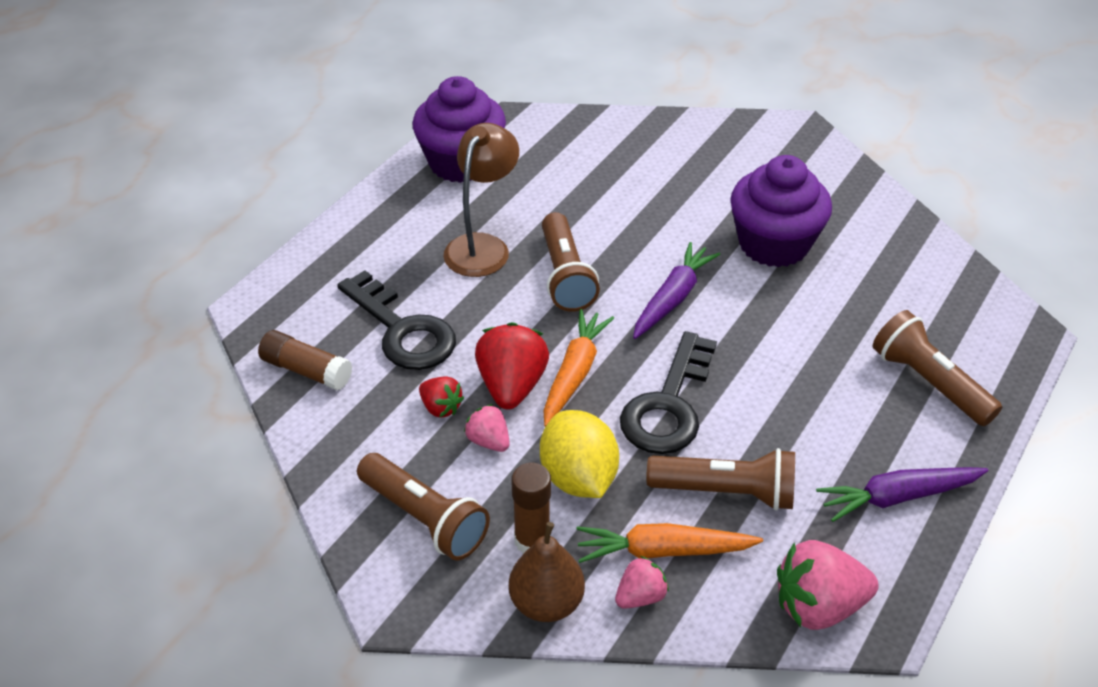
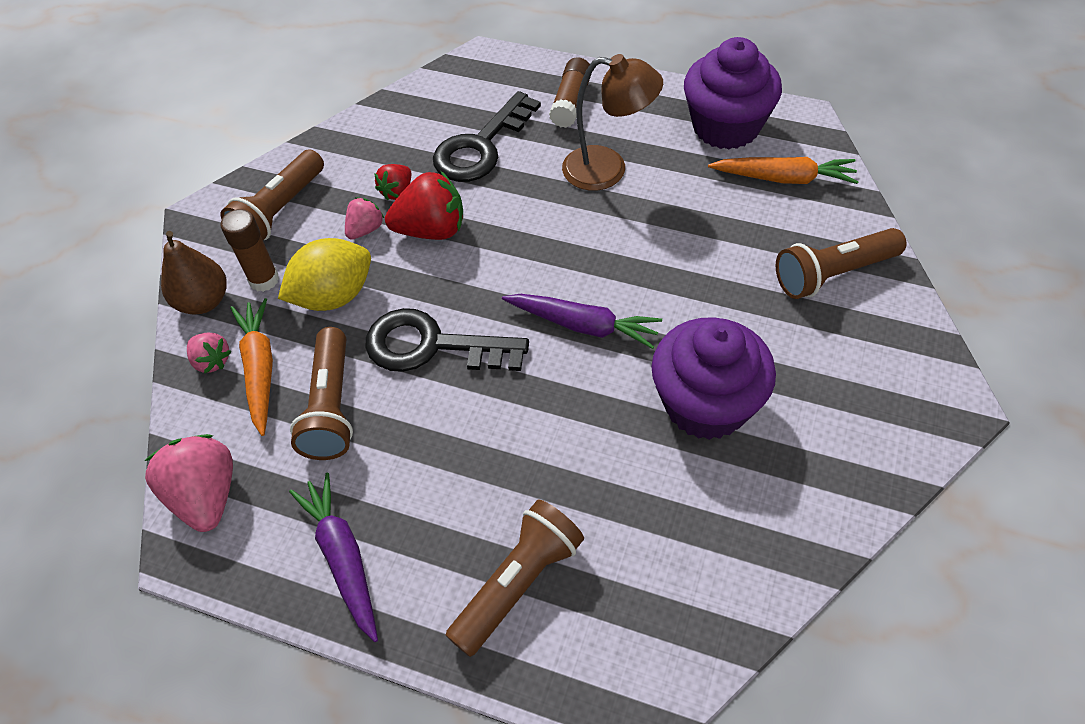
camera: 80 degrees right, 10 degrees up
brown glue stick [258,330,352,390] -> brown glue stick moved to [549,57,591,128]
brown flashlight [542,212,600,312] -> brown flashlight moved to [776,228,906,299]
orange carrot [543,309,614,427] -> orange carrot moved to [708,157,859,184]

